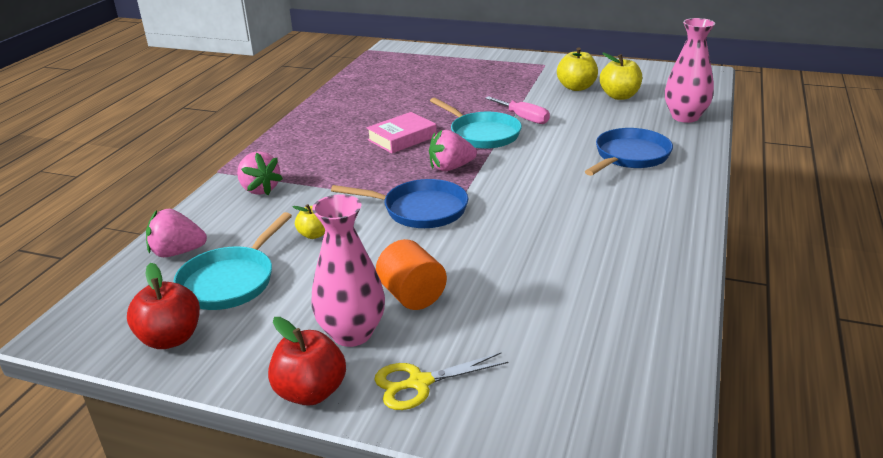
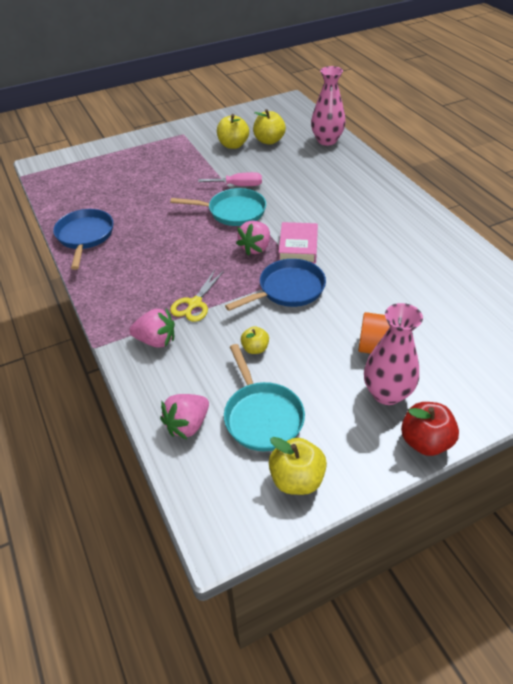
camera: 45 degrees left, 15 degrees up
red apple [127,263,200,349] -> yellow apple [269,437,327,495]
pink book [366,112,437,153] -> pink book moved to [279,222,318,264]
yellow scissors [374,352,508,410] -> yellow scissors moved to [170,270,224,322]
blue pan [585,128,673,176] -> blue pan moved to [53,209,113,270]

